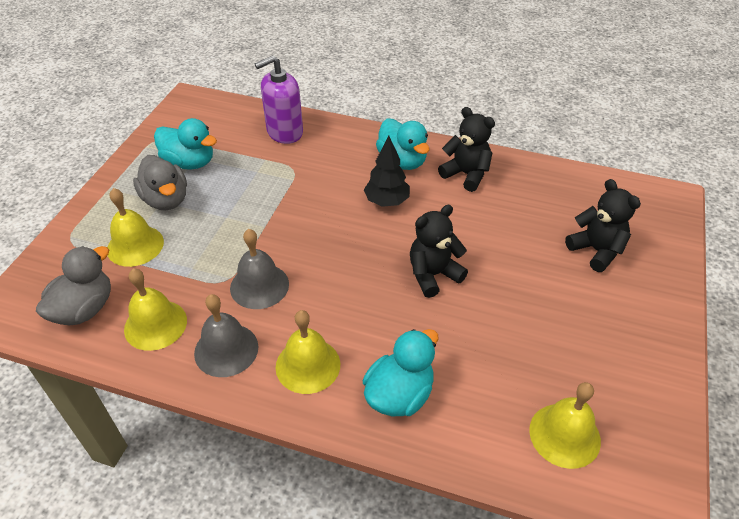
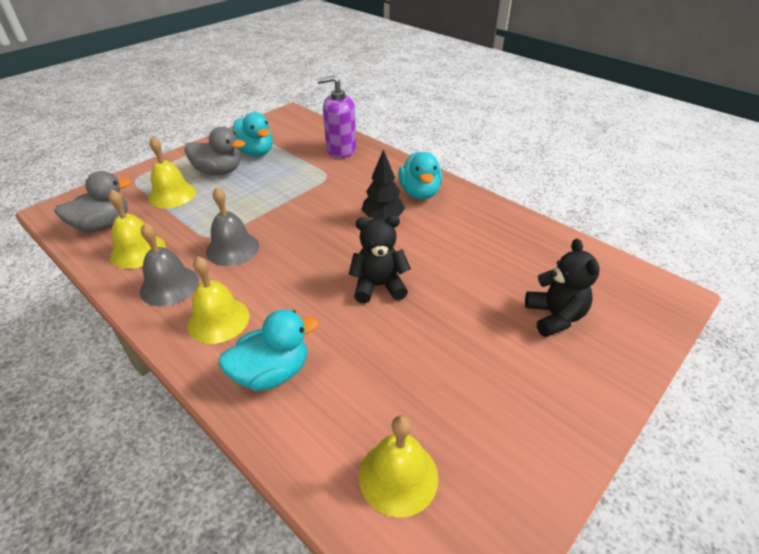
camera: 25 degrees right, 5 degrees down
grey duck [133,155,187,210] -> grey duck turned 75 degrees counterclockwise [184,127,245,175]
black teddy bear [438,107,495,192] -> none

